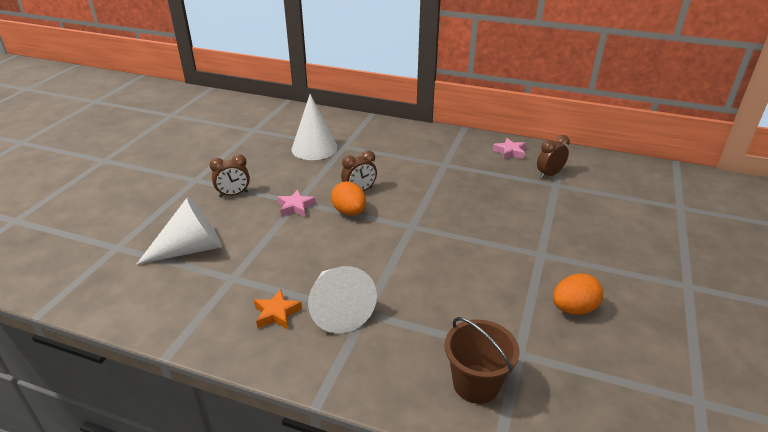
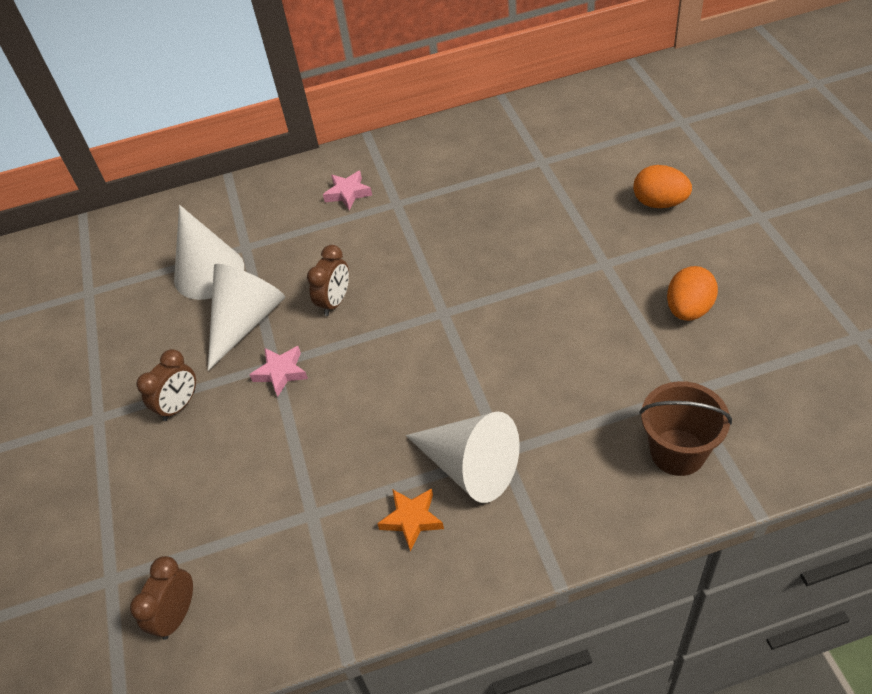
camera: 30 degrees left, 15 degrees up
white cone [136,197,222,265] -> white cone moved to [208,264,285,371]
orange egg [331,181,366,216] -> orange egg moved to [633,165,692,208]
pink star [493,138,526,160] -> pink star moved to [323,171,372,210]
brown clock [537,135,570,179] -> brown clock moved to [130,556,193,640]

